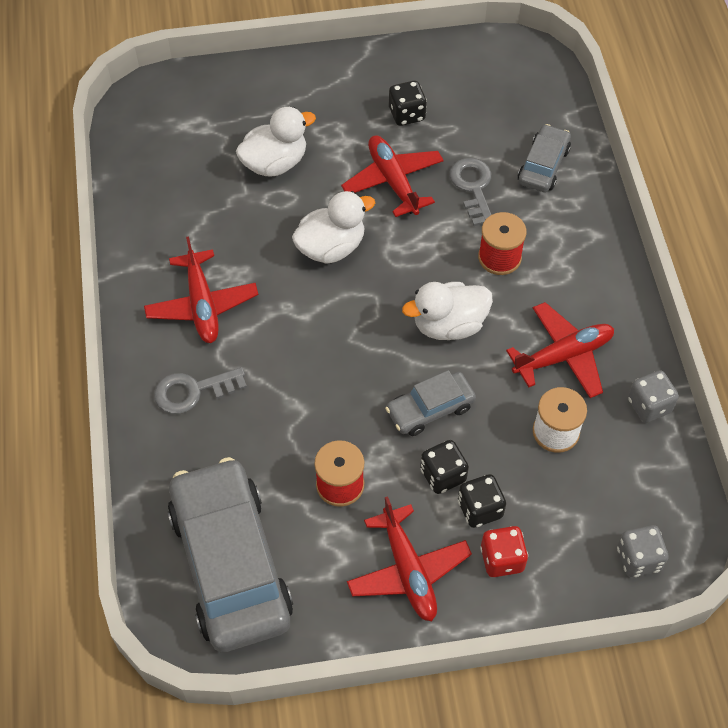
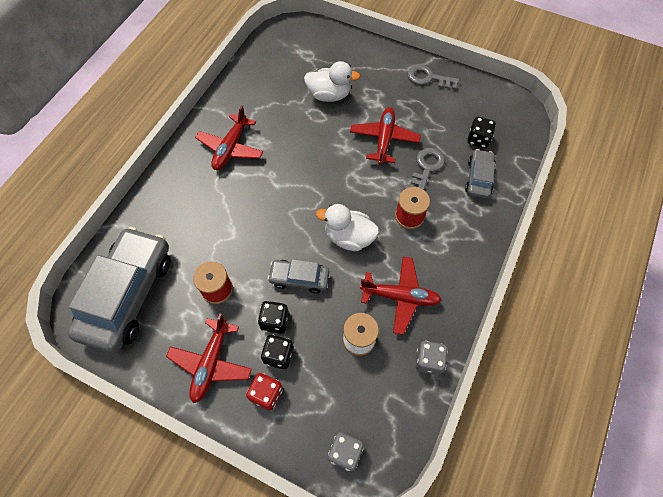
camera: 35 degrees right, 5 degrees up
grey key [154,367,247,414] -> grey key moved to [408,65,459,89]
white duck [292,191,375,264] -> none
black dice [389,81,427,126] -> black dice moved to [467,117,496,148]
grey car [518,124,571,192] -> grey car turned 45 degrees counterclockwise [465,149,496,199]

